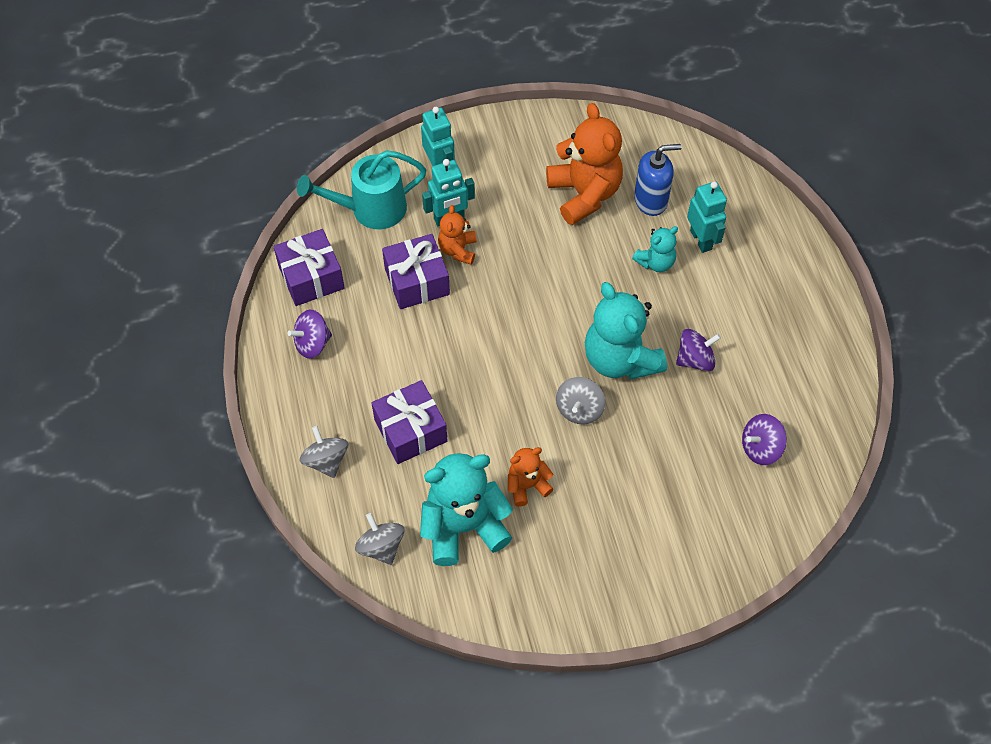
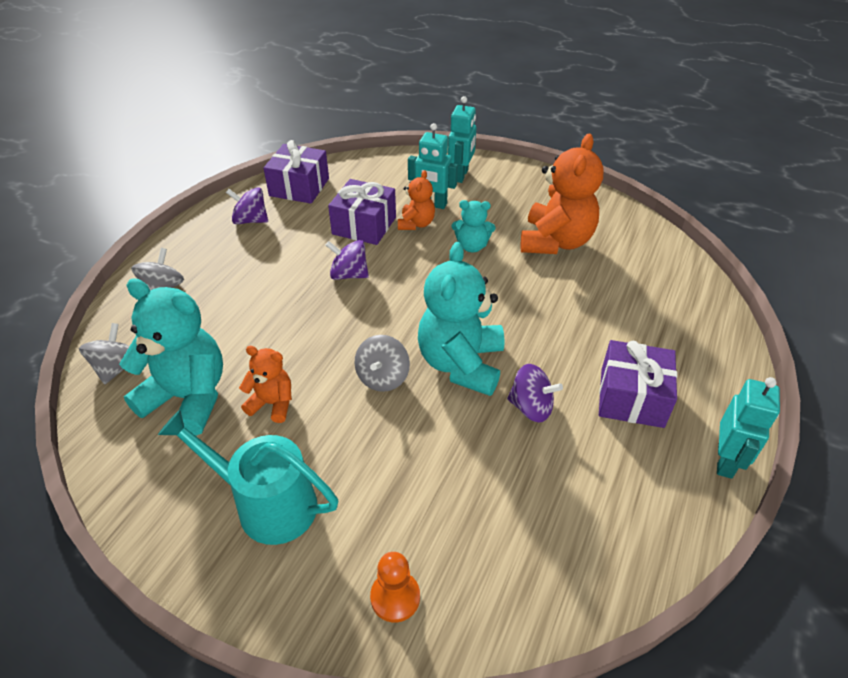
camera: 40 degrees right, 15 degrees down
turquoise watering can [297,150,426,229] -> turquoise watering can moved to [158,410,338,545]
purple gift [371,380,448,464] -> purple gift moved to [599,340,677,428]
orange teddy bear [438,205,477,265] -> orange teddy bear turned 150 degrees clockwise [398,170,435,230]
grey spinning top [556,377,605,424] -> grey spinning top turned 45 degrees counterclockwise [354,335,410,392]
turquoise teddy bear [632,226,678,272] -> turquoise teddy bear moved to [452,200,495,252]
blue soap dispenser [634,144,681,216] -> none
turquoise robot [687,181,727,253] -> turquoise robot moved to [717,377,780,479]
purple spinning top [742,414,787,465] -> purple spinning top moved to [326,240,369,280]
none -> orange pawn [370,552,420,623]

